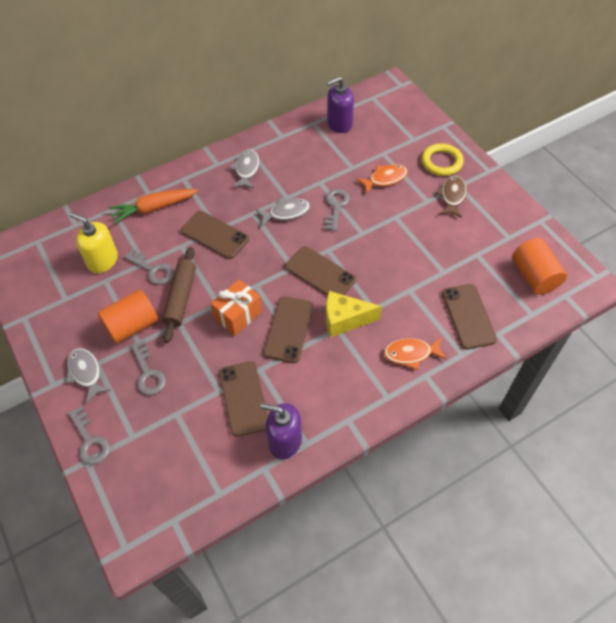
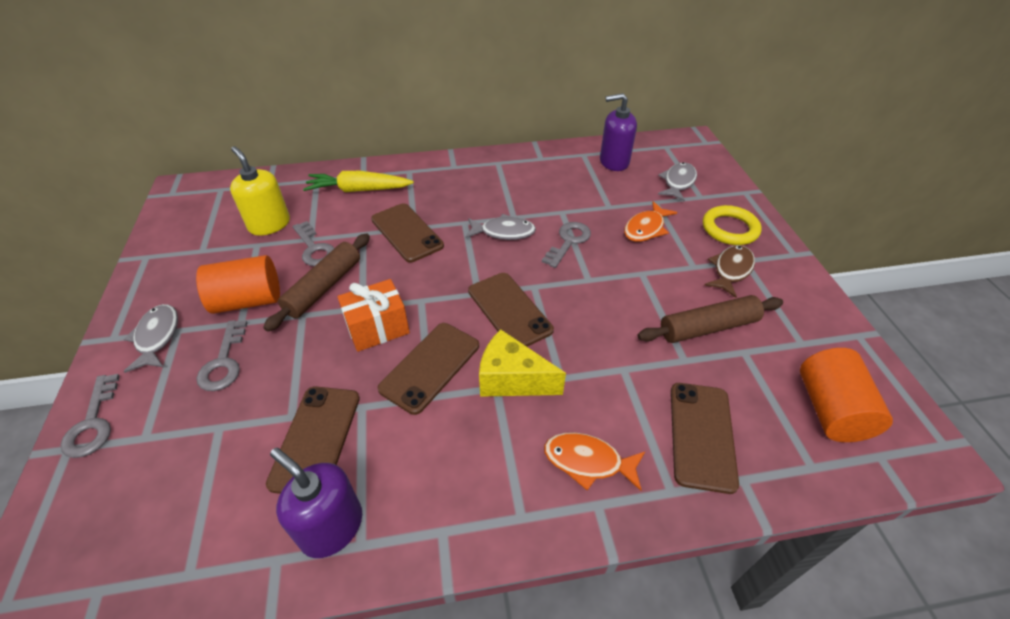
camera: 20 degrees right, 10 degrees down
orange carrot [109,189,198,224] -> yellow carrot [303,171,414,192]
grey fish [229,150,260,189] -> grey fish moved to [658,162,697,202]
orange fish [356,164,408,194] -> orange fish turned 135 degrees clockwise [624,201,677,242]
none -> brown rolling pin [638,295,783,343]

